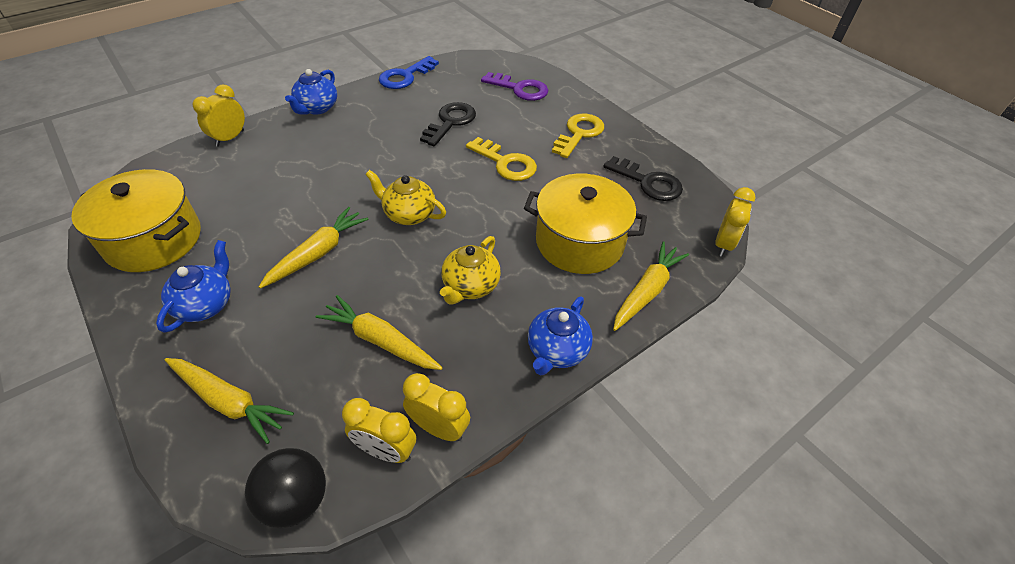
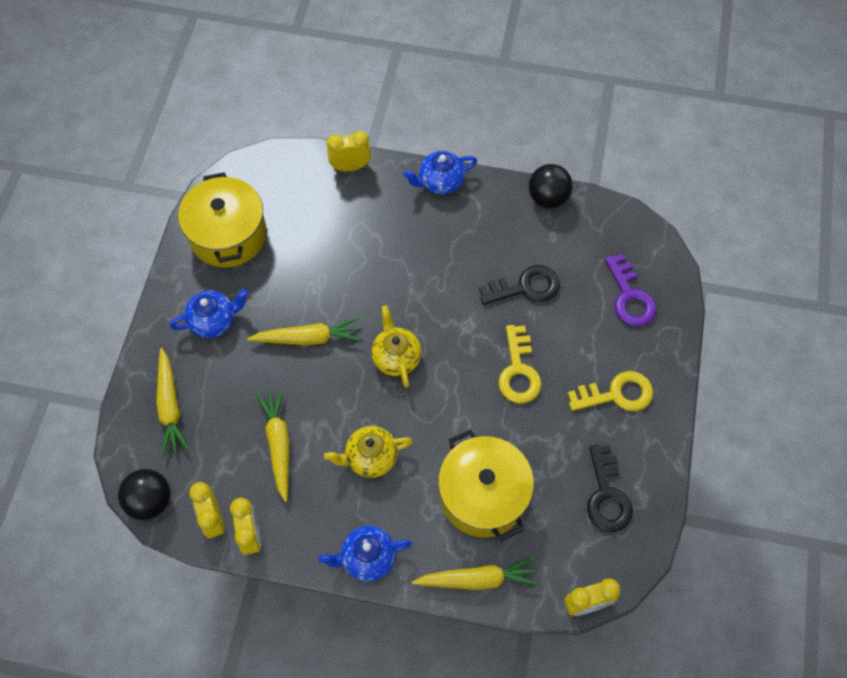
camera: 50 degrees right, 15 degrees up
blue key [379,56,439,89] -> black ball [529,164,573,208]

